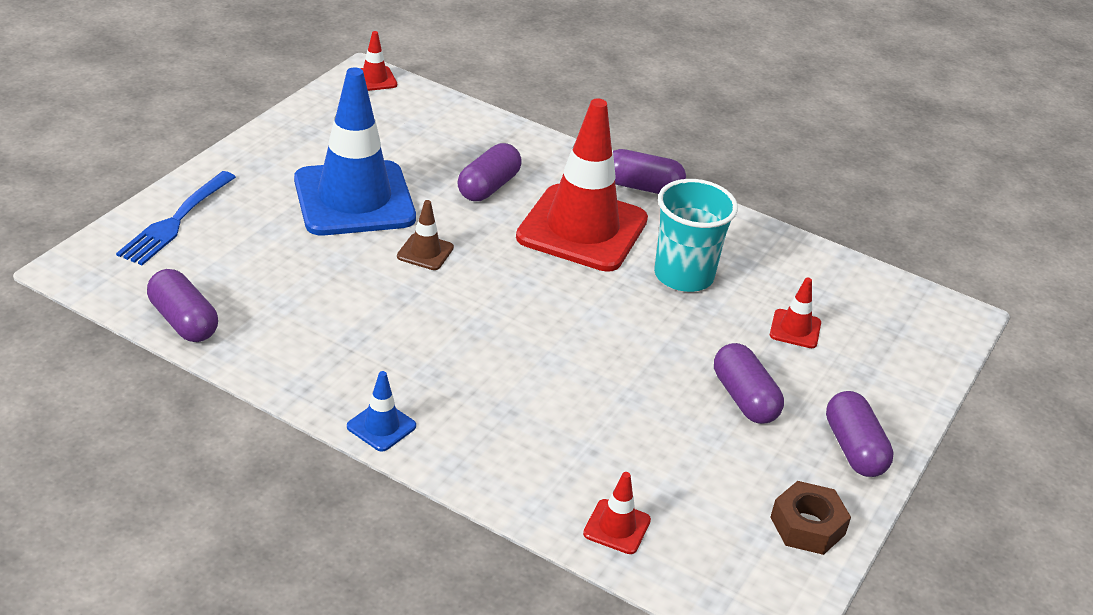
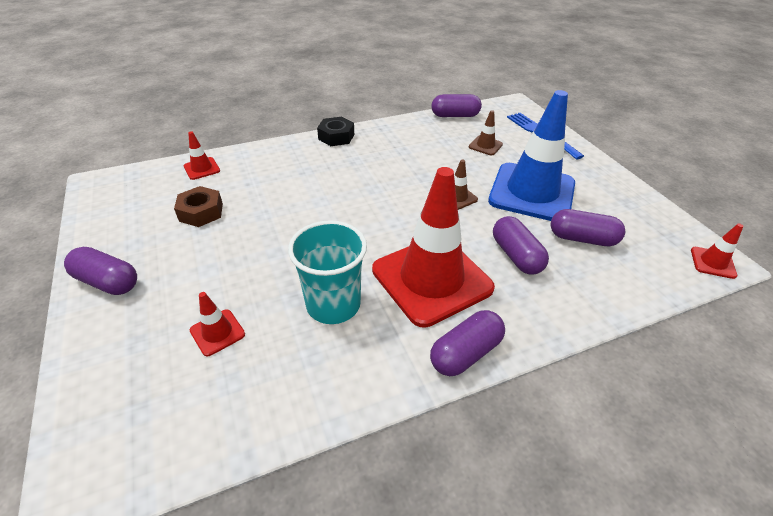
camera: 130 degrees right, 5 degrees up
blue traffic cone [347,371,416,451] -> black nut [317,117,354,146]
purple capsule [714,343,784,424] -> purple capsule moved to [551,209,625,246]
brown nut [770,481,851,555] -> brown nut moved to [174,186,223,227]
none -> brown traffic cone [469,110,503,155]

